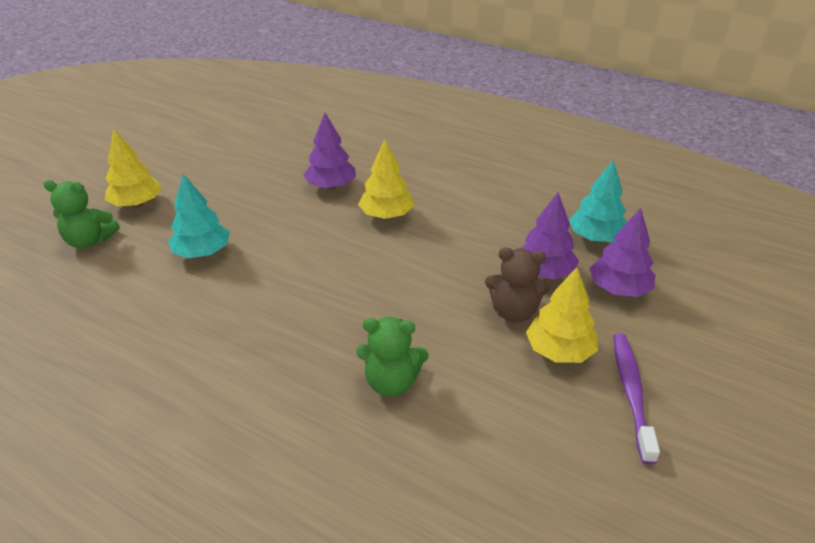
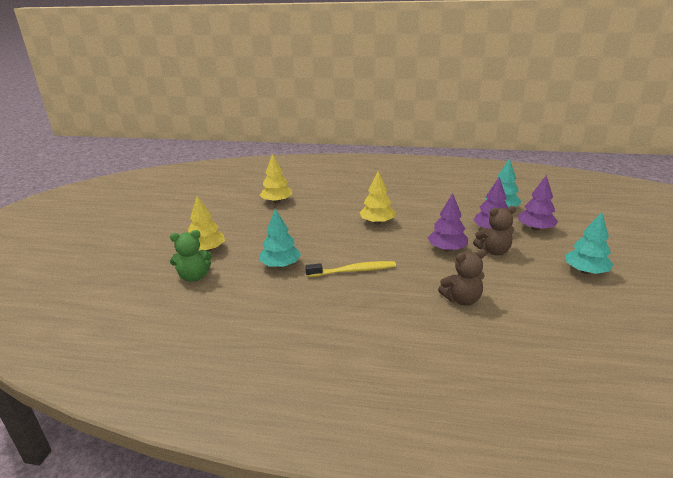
camera: 20 degrees left, 10 degrees down
purple tree [304,113,356,189] -> purple tree moved to [428,193,468,252]
green teddy bear [356,317,428,397] -> brown teddy bear [438,249,486,306]
yellow tree [526,267,598,363] -> yellow tree moved to [260,154,292,203]
purple toothbrush [613,333,660,465] -> turquoise tree [566,212,613,274]
none -> yellow toothbrush [305,261,396,277]

